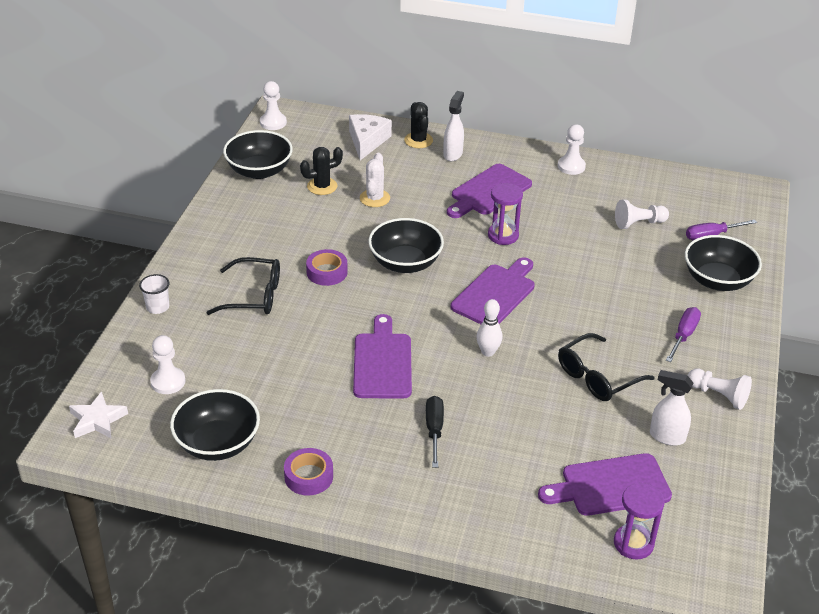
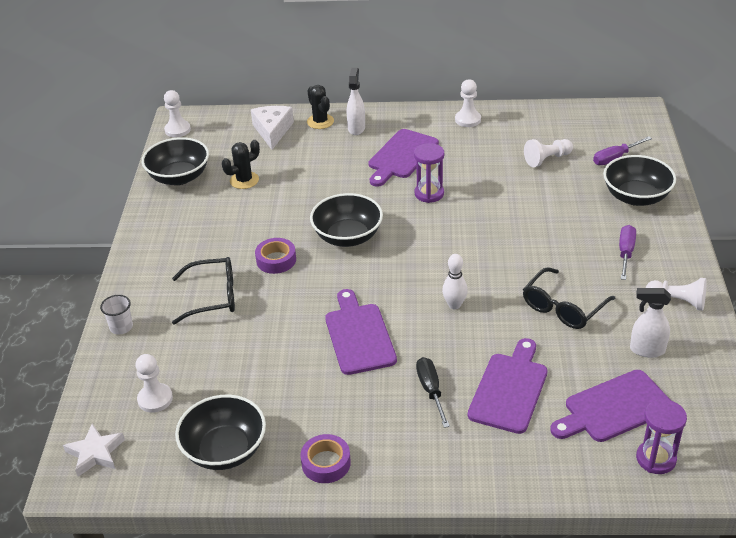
camera: 10 degrees left, 0 degrees up
white cactus [360,153,390,207] -> none
purple cutting board [451,257,535,324] -> purple cutting board moved to [468,338,548,434]

